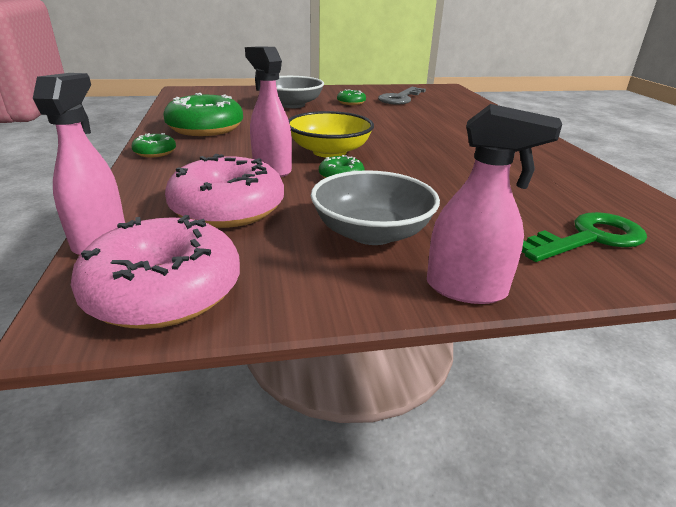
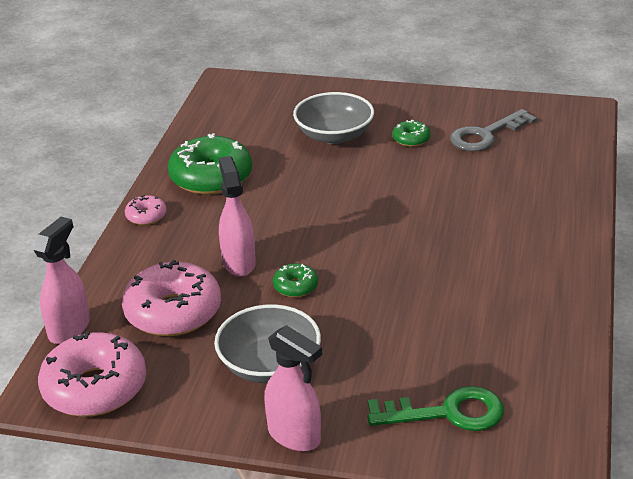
camera: 25 degrees right, 5 degrees up
green donut [131,133,176,157] -> pink donut [125,195,167,225]
yellow bowl [288,111,374,158] -> none

